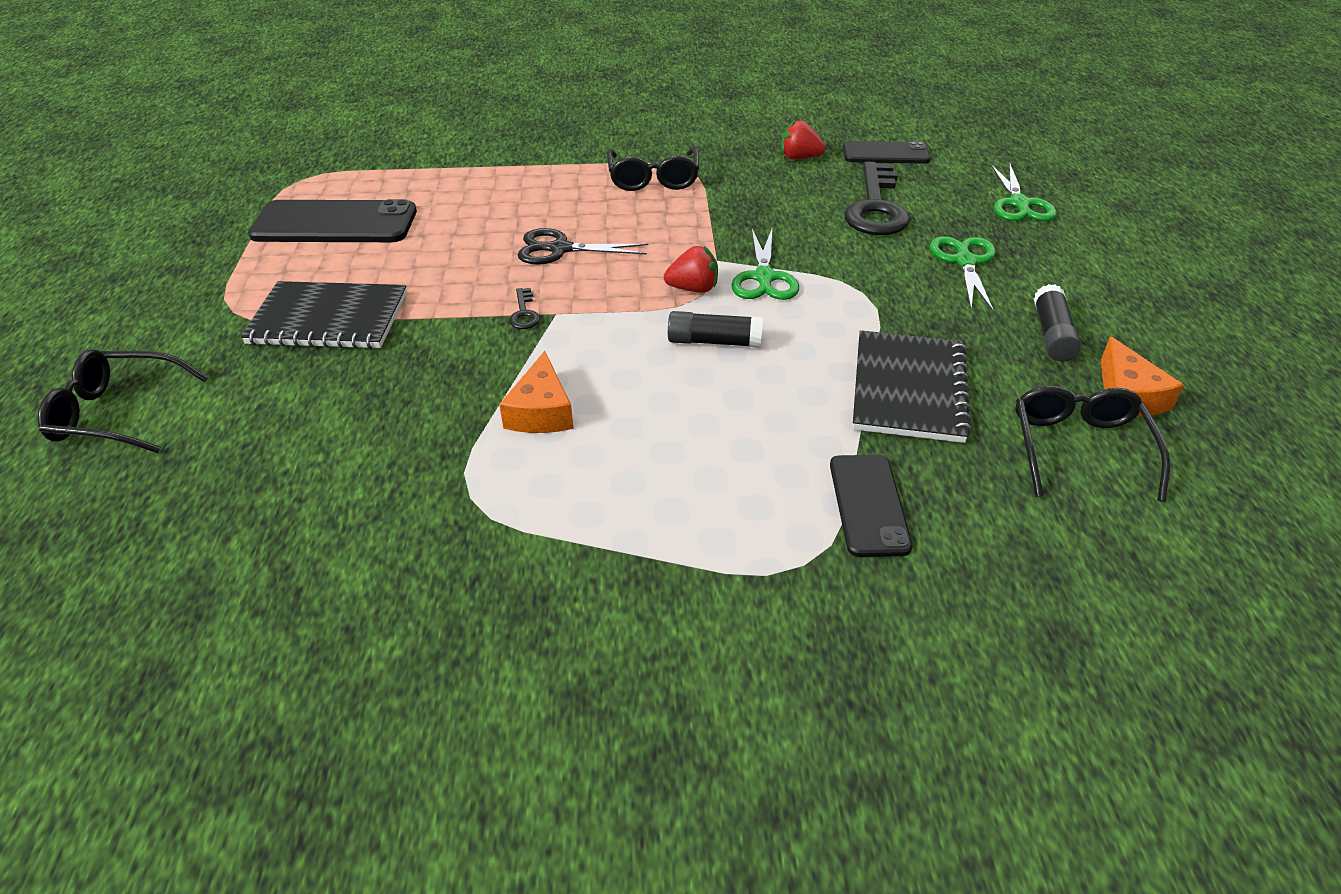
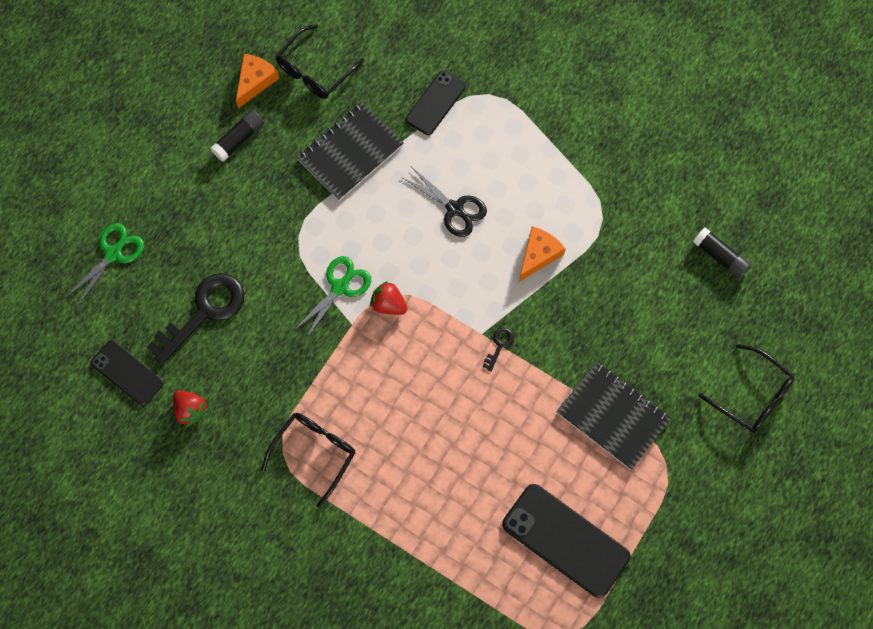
camera: 145 degrees left, 30 degrees up
black scissors [518,228,648,265] -> black scissors moved to [401,167,487,237]
black glue stick [668,311,763,348] -> black glue stick moved to [693,228,751,279]
green scissors [930,236,996,312] -> none

